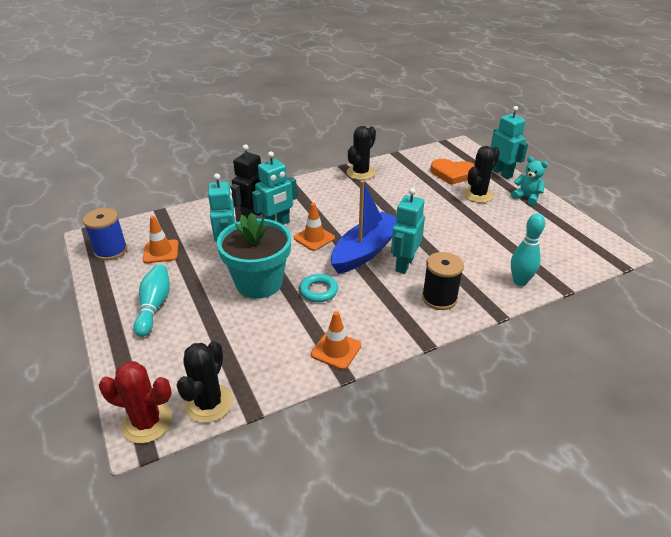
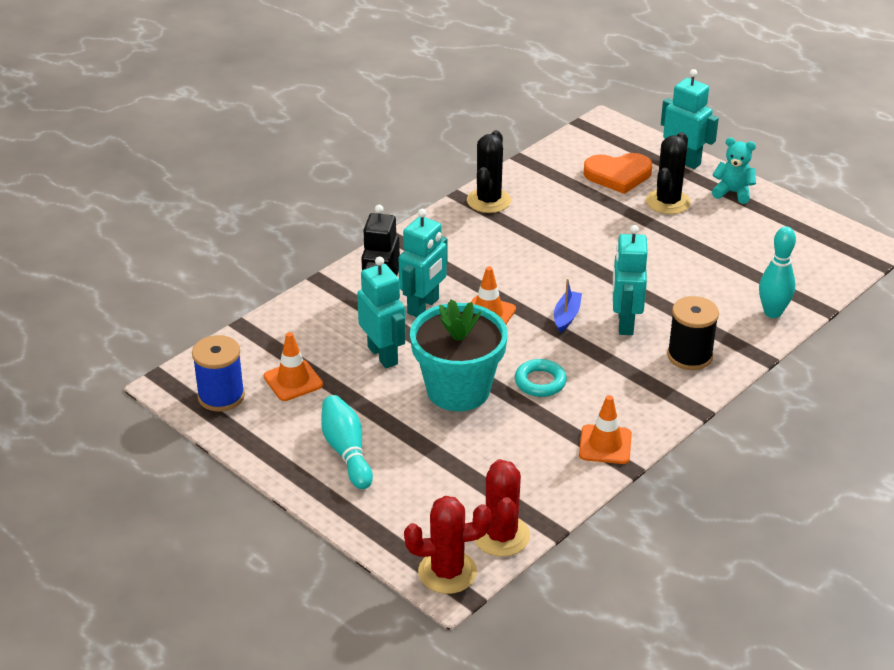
camera: 20 degrees left, 0 degrees up
black cactus [177,341,233,423] -> red cactus [474,459,530,557]
blue boat [331,180,396,274] -> blue boat [554,279,582,332], size x0.43

